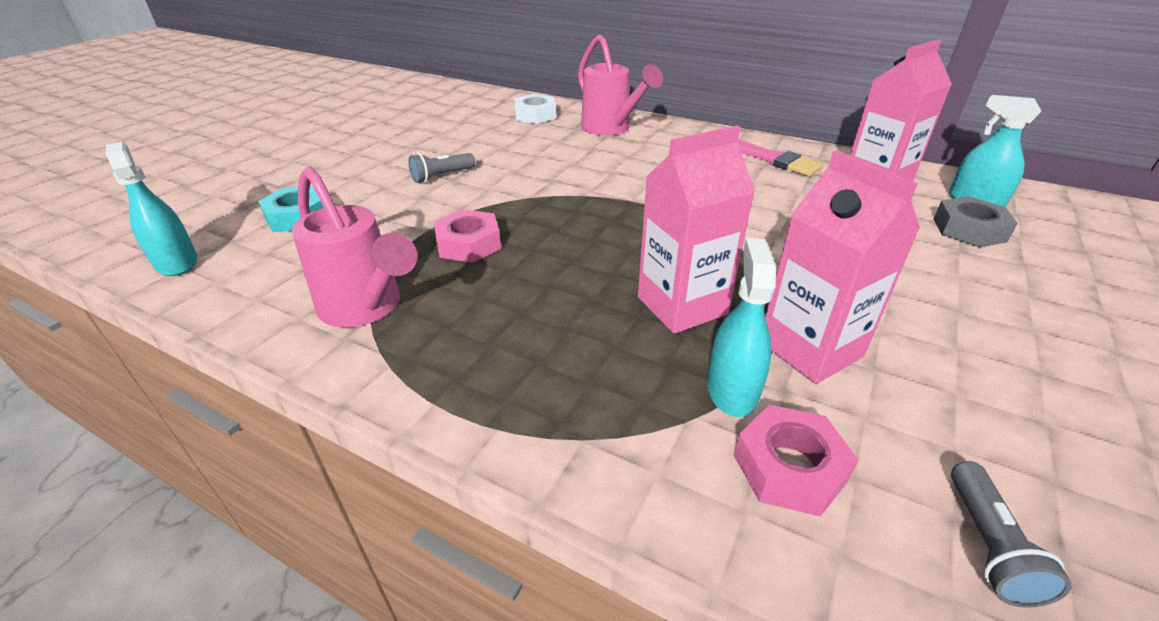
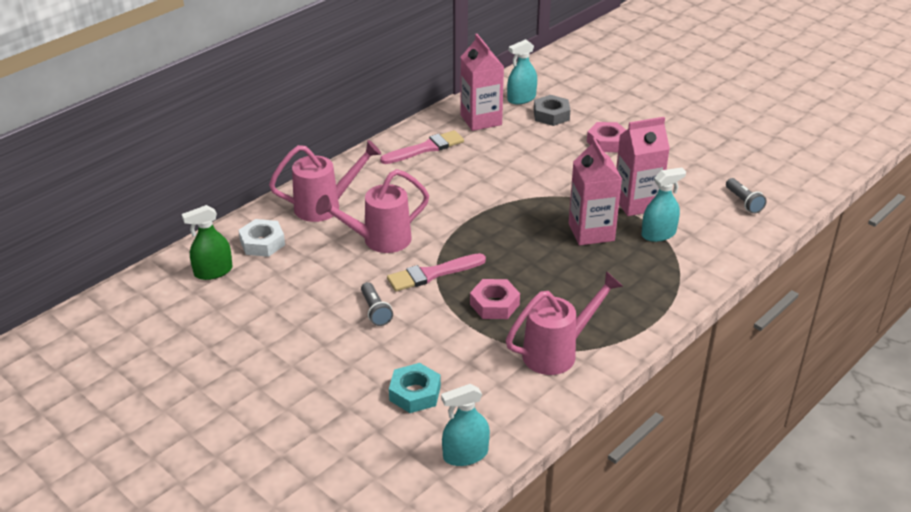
camera: 75 degrees left, 0 degrees up
turquoise spray bottle [707,238,776,417] -> turquoise spray bottle turned 135 degrees clockwise [641,168,686,242]
pink nut [733,405,859,516] -> pink nut moved to [587,122,626,152]
grey flashlight [951,461,1072,608] -> grey flashlight turned 45 degrees clockwise [726,178,767,214]
none -> green spray bottle [182,205,233,280]
none -> pink watering can [316,169,429,253]
none -> pink brush [387,253,486,291]

